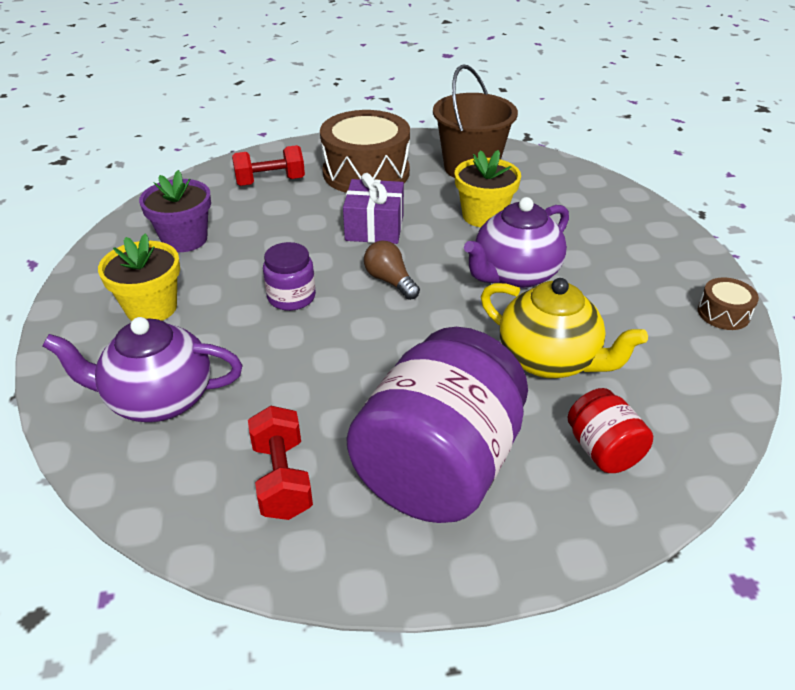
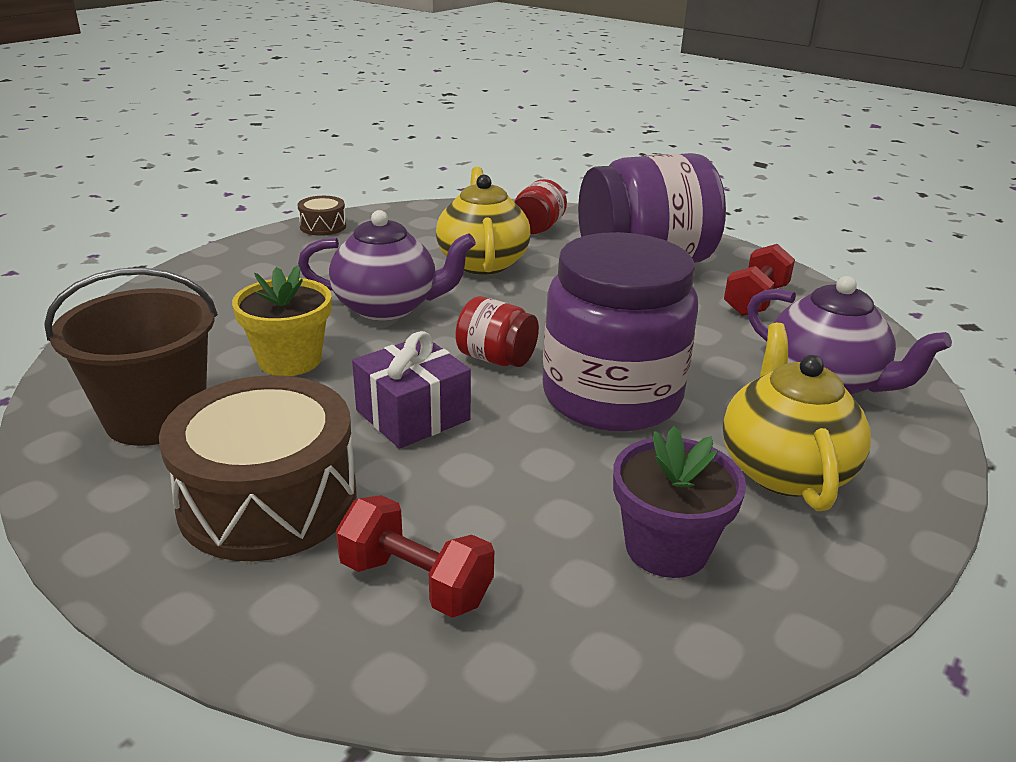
camera: 135 degrees left, 10 degrees down
yellow flower pot [98,233,180,321] -> yellow teapot [723,323,871,511]
purple jar [263,242,316,311] -> purple jar [543,232,698,431], size x2.18
brown light bulb [364,241,420,300] -> red jar [455,296,539,367]

